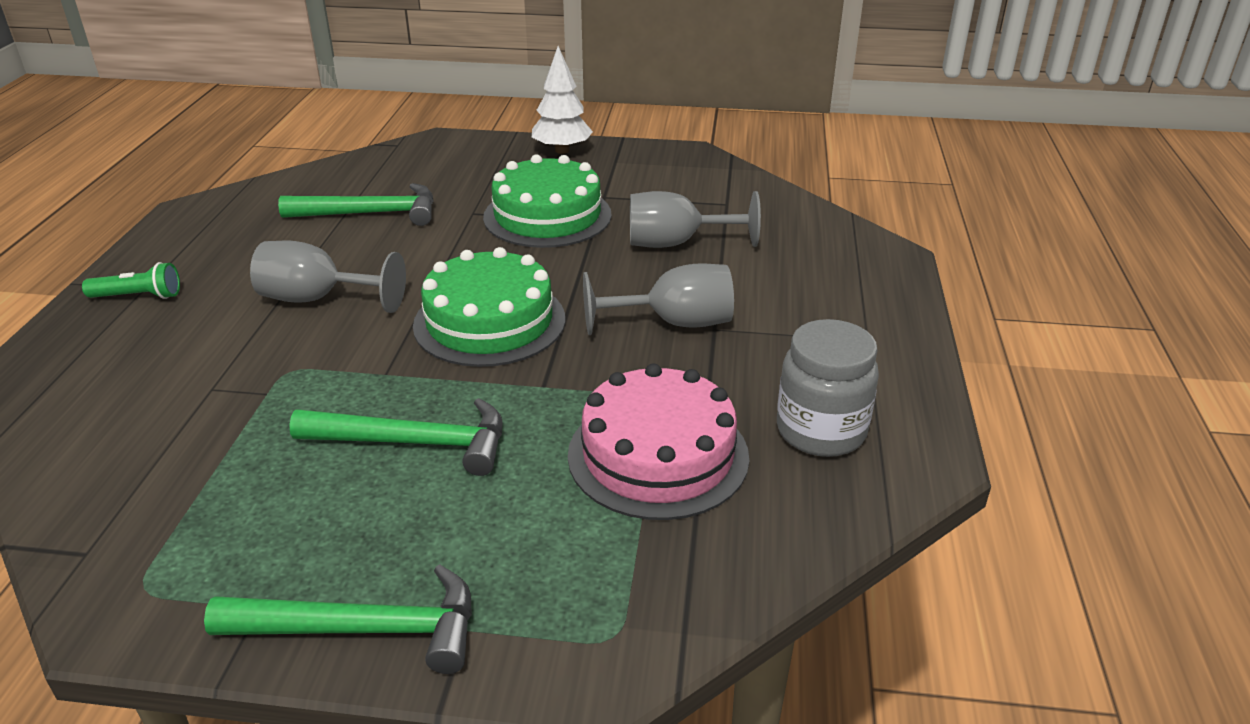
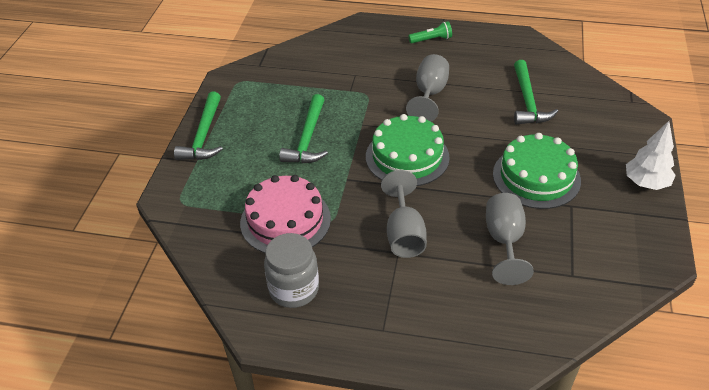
camera: 95 degrees right, 10 degrees up
green flashlight [82,262,180,299] -> green flashlight turned 105 degrees counterclockwise [408,21,452,44]

